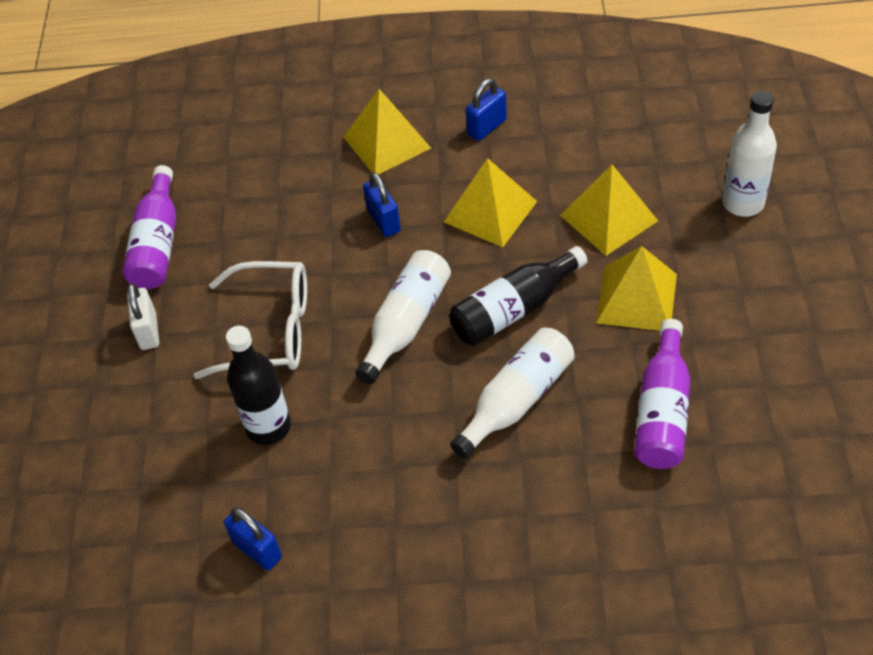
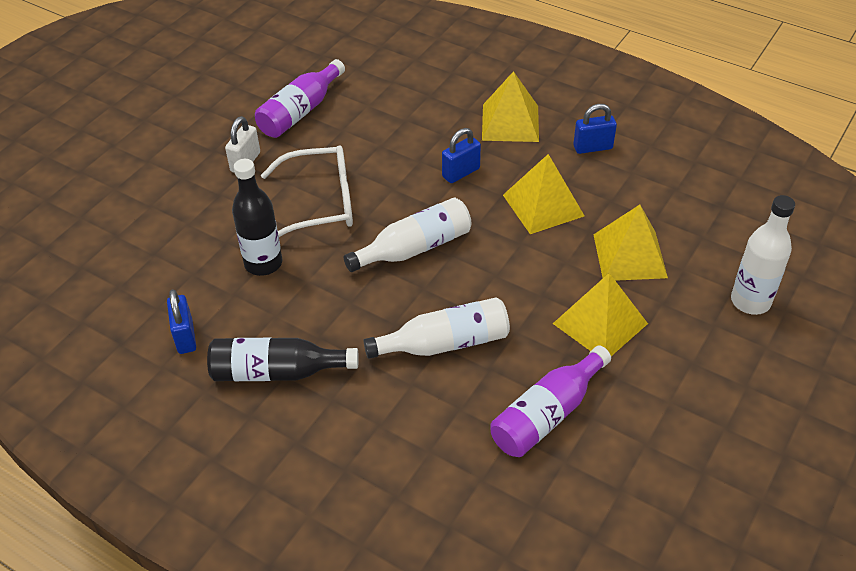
camera: 30 degrees right, 5 degrees down
white glasses [194,261,307,379] -> white glasses turned 45 degrees counterclockwise [261,145,353,237]
blue padlock [363,172,401,237] -> blue padlock turned 45 degrees clockwise [442,128,481,183]
black bottle [449,246,587,346] -> black bottle moved to [207,338,359,381]

